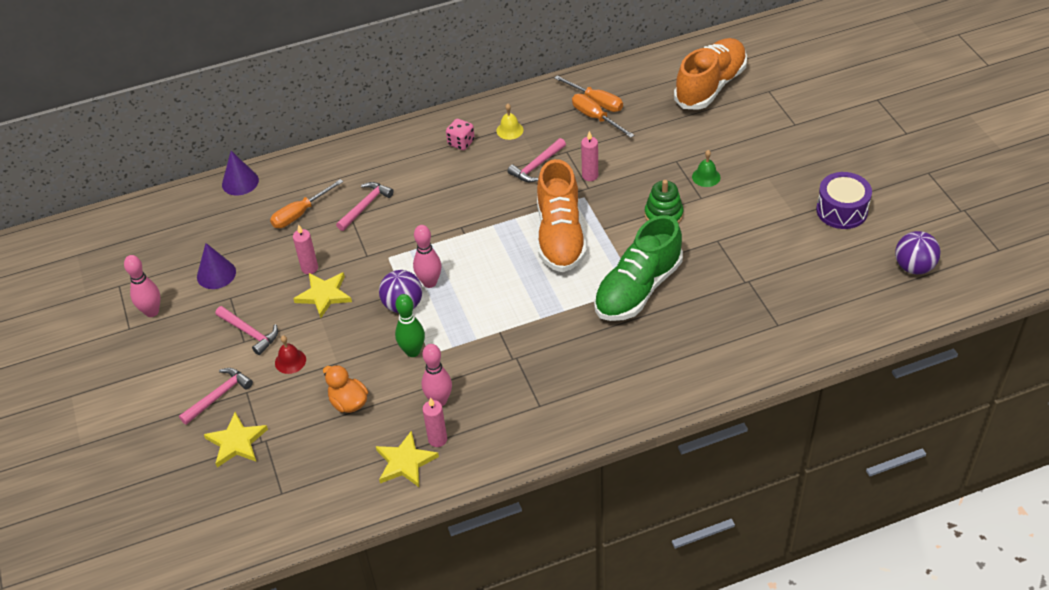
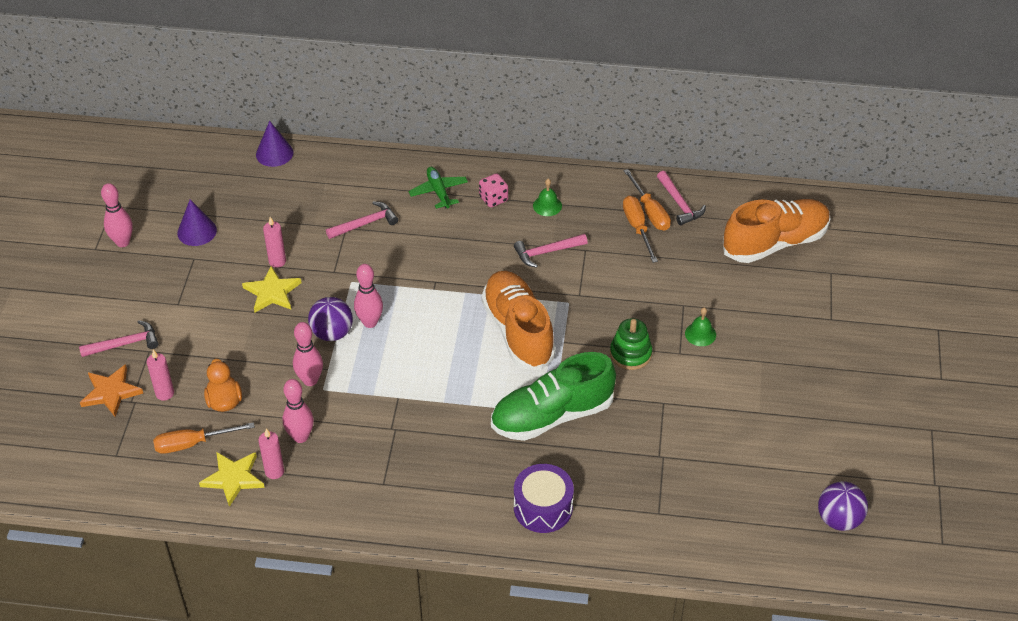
camera: 25 degrees right, 0 degrees up
yellow star [204,412,268,467] -> orange star [80,364,143,417]
pink hammer [215,306,278,355] -> pink hammer moved to [657,171,706,225]
orange screwdriver [270,179,343,228] -> orange screwdriver moved to [153,422,255,454]
red bell [275,335,306,374] -> none
green bowling pin [395,294,425,357] -> pink bowling pin [293,322,323,386]
yellow bell [496,104,524,140] -> green bell [533,179,562,216]
orange shoe [537,159,587,272] -> orange shoe turned 135 degrees clockwise [482,271,556,370]
pink candle [581,131,598,181] -> pink candle moved to [147,350,174,401]
purple drum [816,172,872,229] -> purple drum moved to [514,464,574,533]
none -> green plane [408,167,468,209]

